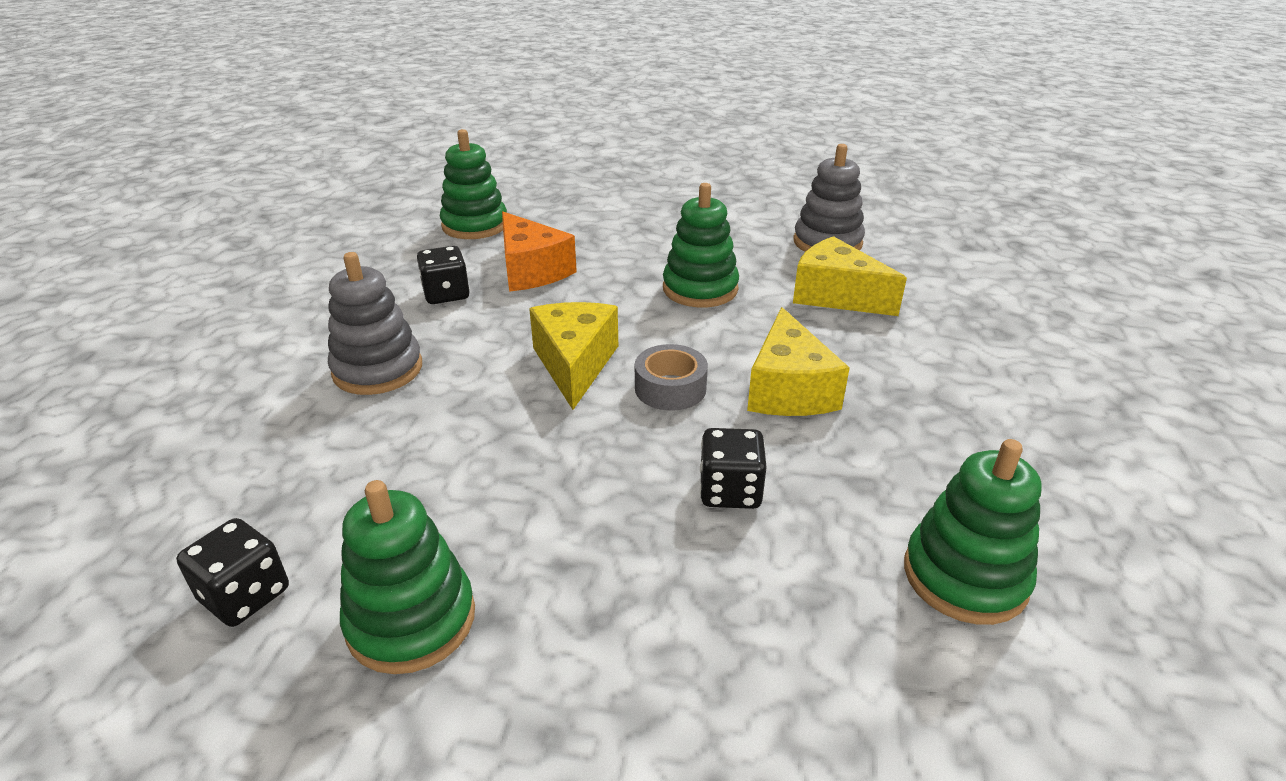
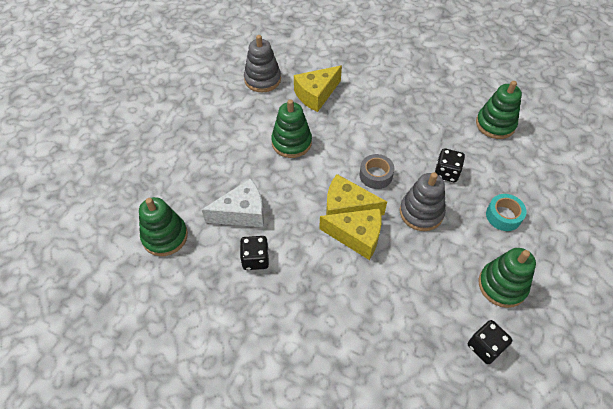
camera: 75 degrees left, 20 degrees up
grey stacking toy [328,252,422,395] -> grey stacking toy moved to [400,172,446,231]
orange cheese [502,212,577,292] -> white cheese [202,178,264,227]
yellow cheese [747,307,850,416] -> yellow cheese moved to [319,208,381,260]
none -> turquoise tape [486,194,527,231]

